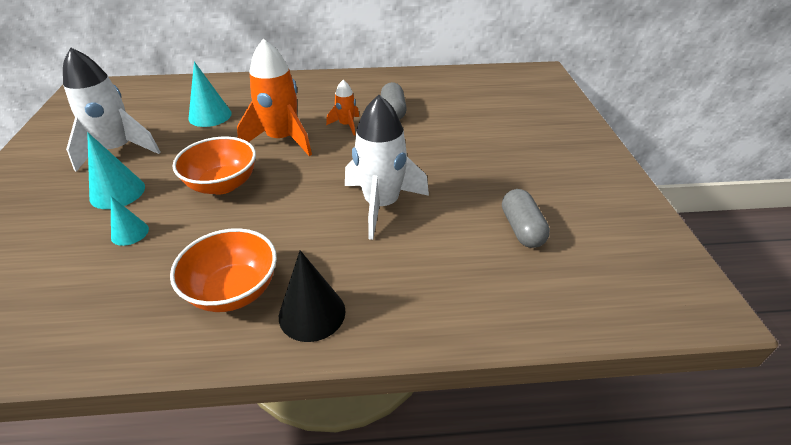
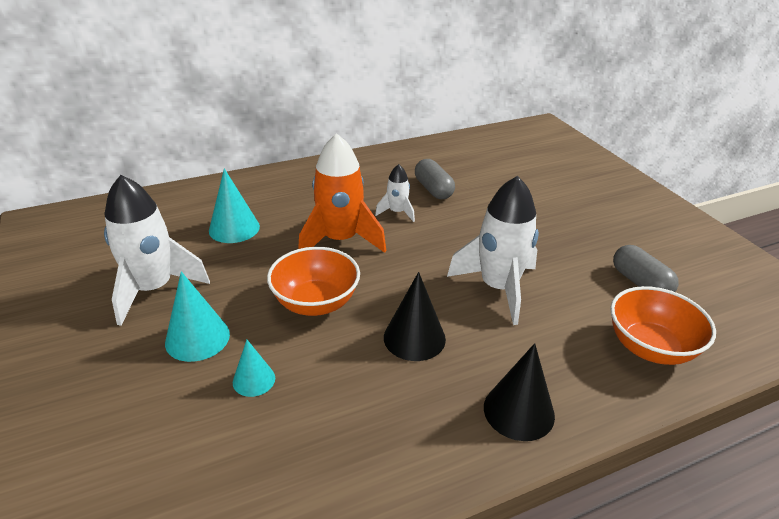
camera: 20 degrees left, 5 degrees down
orange bowl [170,228,277,312] -> orange bowl moved to [610,286,716,365]
orange rocket [326,80,359,135] -> white rocket [375,164,415,222]
none -> black cone [384,272,446,361]

